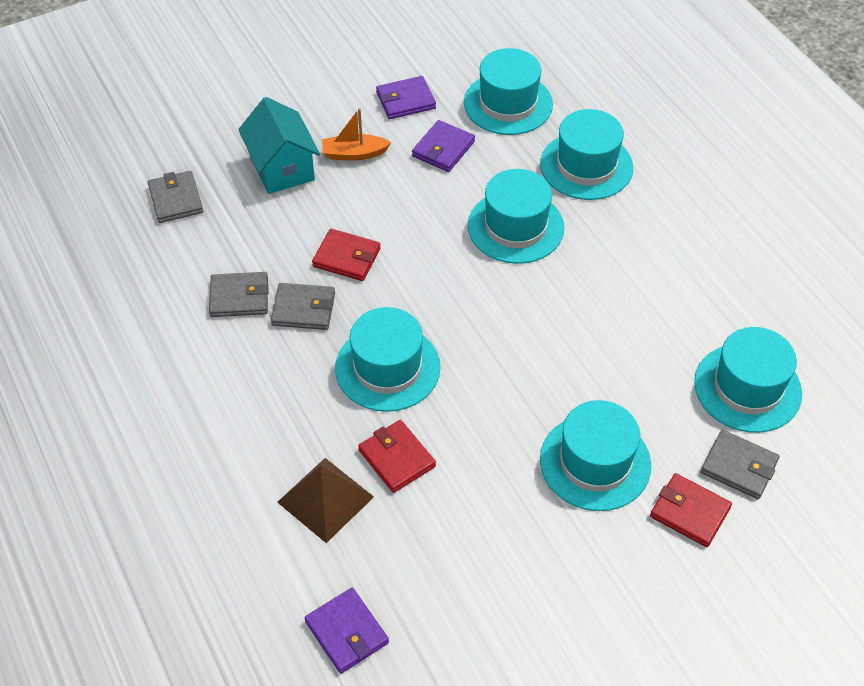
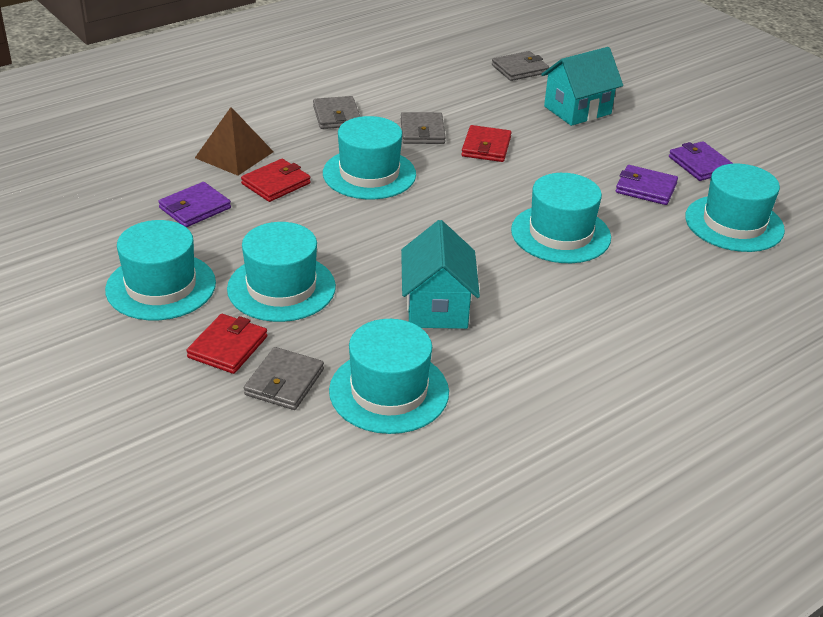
camera: 80 degrees right, 15 degrees down
grey wallet [209,272,269,317] -> grey wallet moved to [313,96,360,129]
purple wallet [305,588,389,674] -> purple wallet moved to [158,182,231,227]
orange boat [322,108,391,160] -> none
turquoise hat [540,109,633,200] -> turquoise hat moved to [105,220,216,320]
none -> turquoise house [401,220,480,329]

